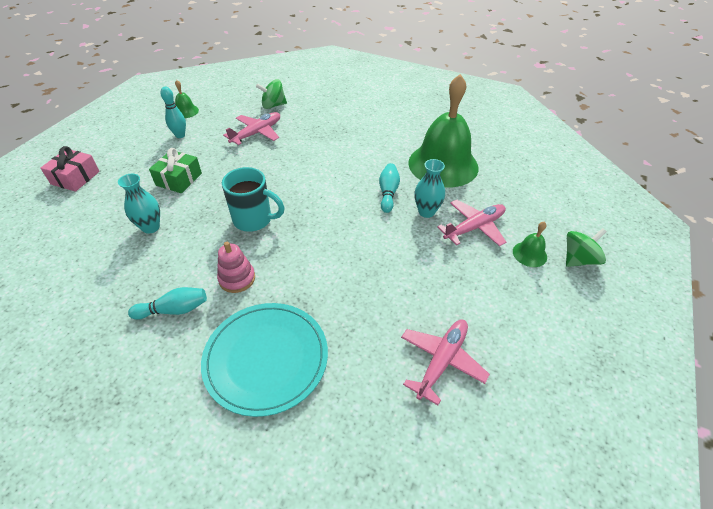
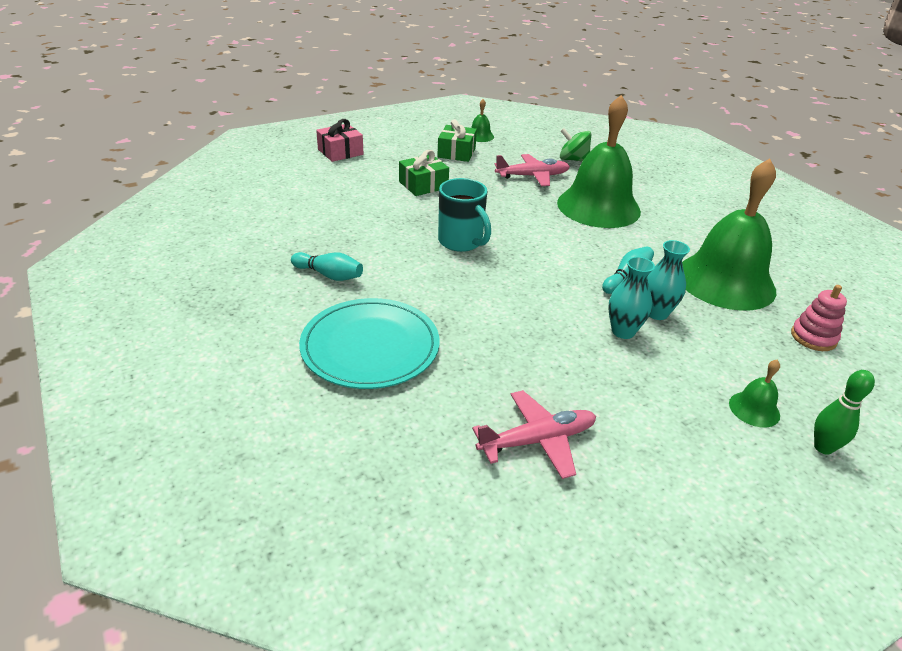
camera: 35 degrees right, 10 degrees down
turquoise vase [118,174,160,234] -> turquoise vase moved to [608,257,655,339]
turquoise bowling pin [160,86,186,138] -> green gift [437,119,477,162]
pink stacking toy [217,242,255,293] -> pink stacking toy moved to [791,285,847,351]
pink plane [437,200,506,246] -> none
green spinning top [566,228,607,267] -> green bowling pin [814,370,875,455]
none -> green bell [557,95,641,228]

